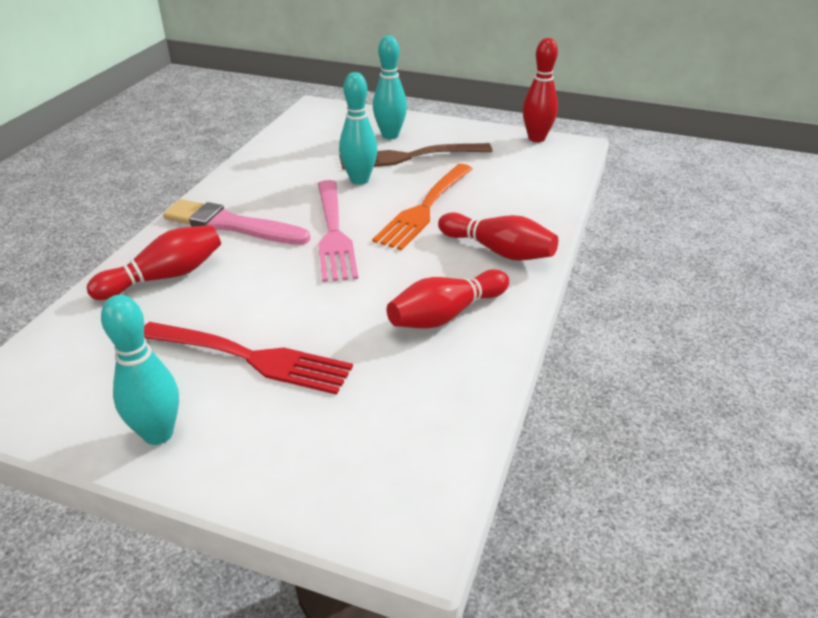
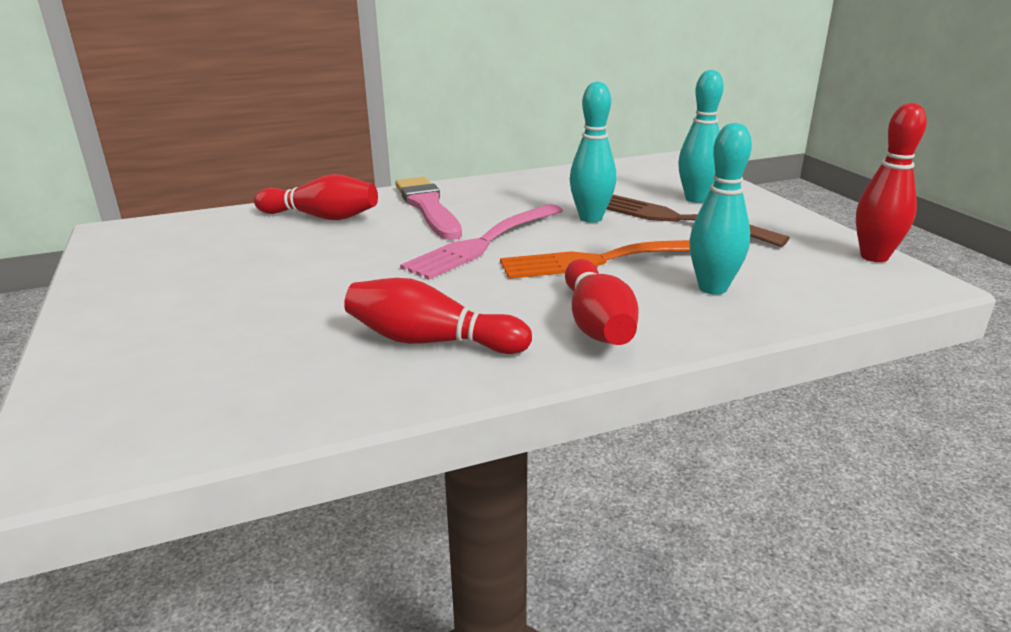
camera: 50 degrees right, 10 degrees down
turquoise bowling pin [101,295,179,445] -> turquoise bowling pin moved to [689,123,752,295]
red fork [144,322,353,395] -> none

